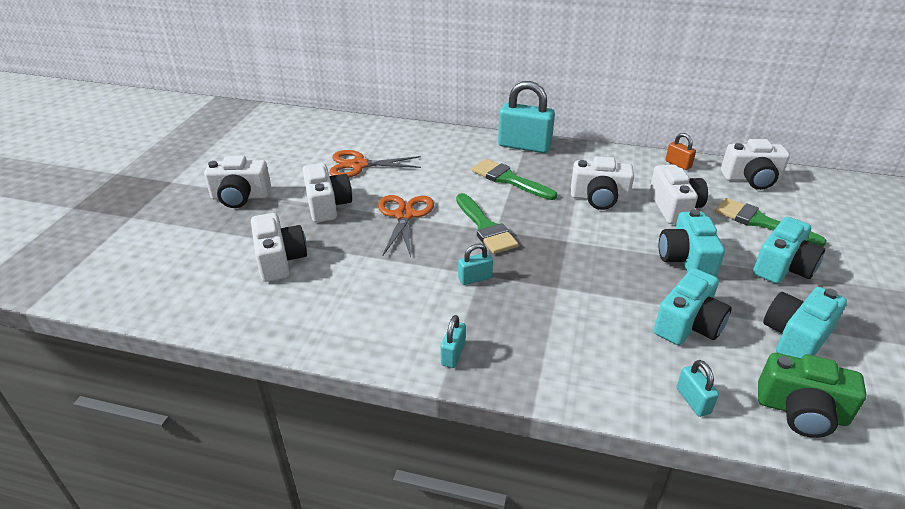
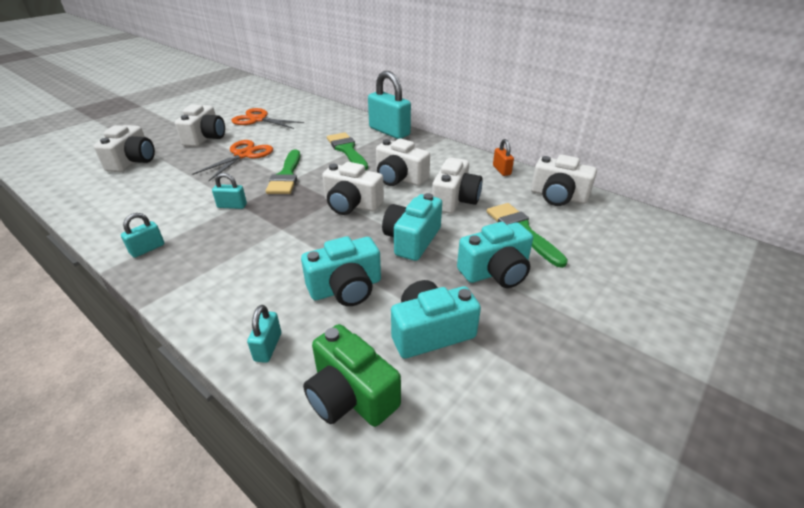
camera: 25 degrees right, 0 degrees up
white camera [204,155,271,208] -> white camera moved to [322,162,384,215]

